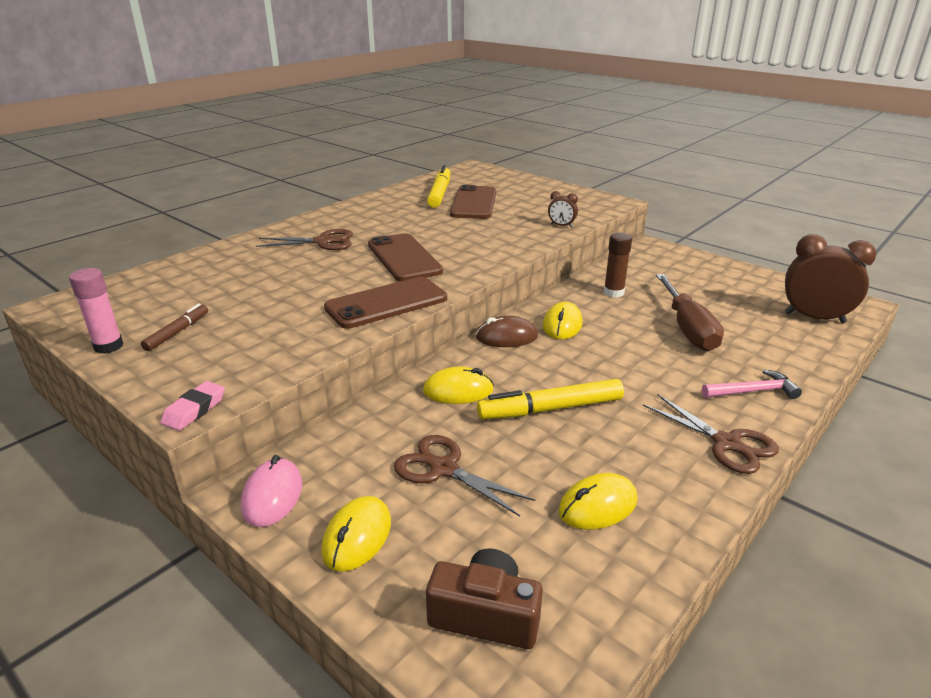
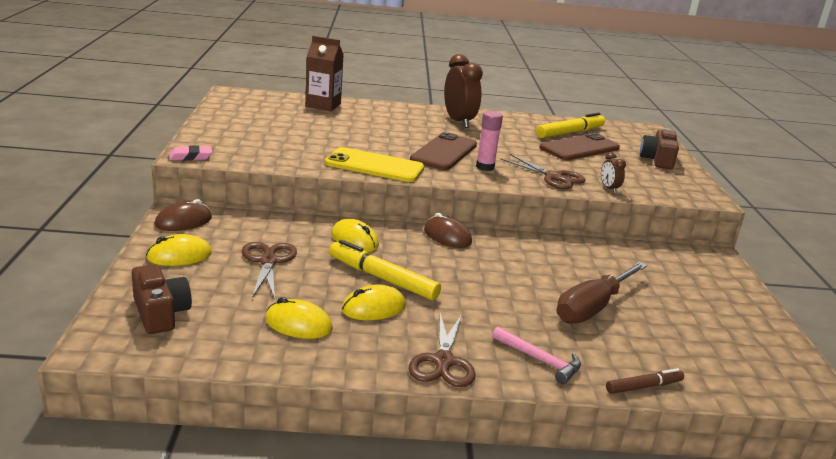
camera: 45 degrees right, 5 degrees down
pink glue stick [69,268,123,354] -> pink glue stick moved to [476,111,503,171]
brown marker [141,304,208,351] -> brown marker moved to [606,368,684,394]
pink mouse [241,455,302,527] -> brown mouse [155,199,212,231]
brown scissors [256,229,353,250] -> brown scissors moved to [500,154,586,189]
brown phone [324,277,447,328] -> yellow phone [325,147,424,182]
yellow mouse [543,302,583,339] -> yellow mouse moved to [341,285,406,320]
brown glue stick [604,233,632,298] -> none
brown clock [785,234,876,323] -> brown clock moved to [444,54,483,128]
none -> brown carton [305,36,344,111]
none -> brown camera [640,128,679,169]

